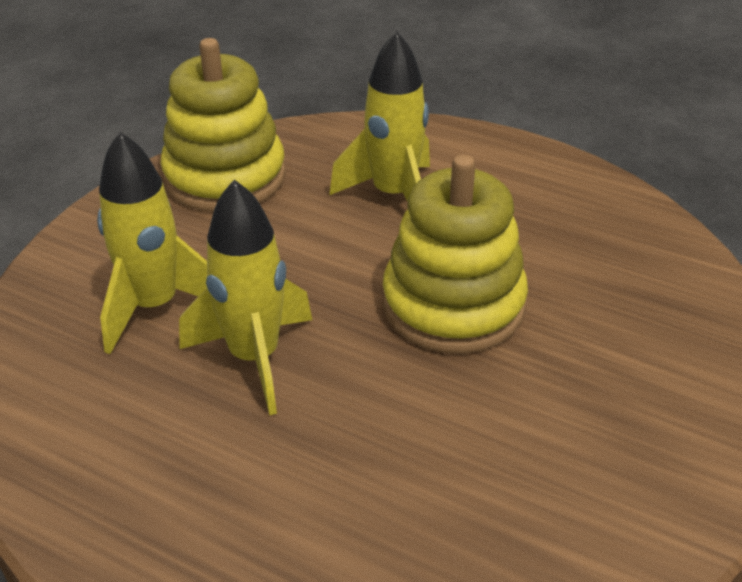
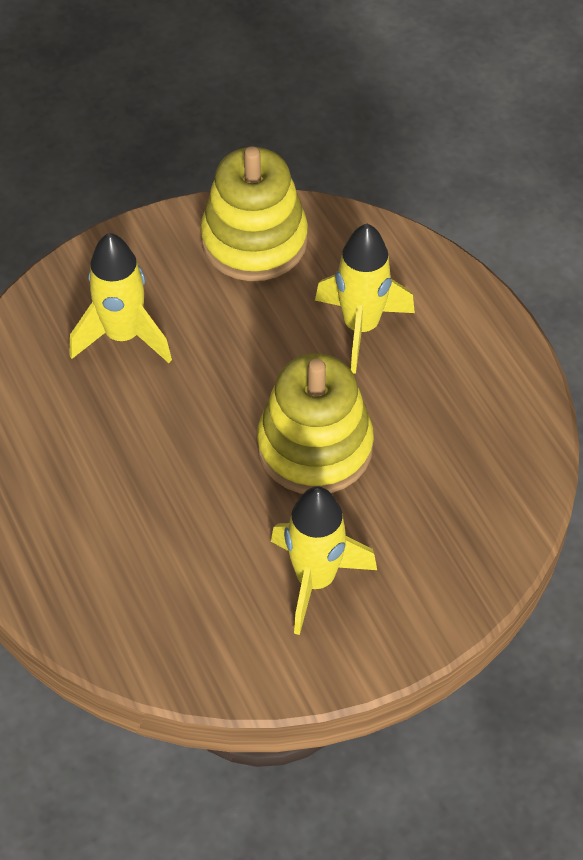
camera: 35 degrees right, 15 degrees up
yellow rocket [179,180,312,415] -> yellow rocket moved to [271,487,377,635]

